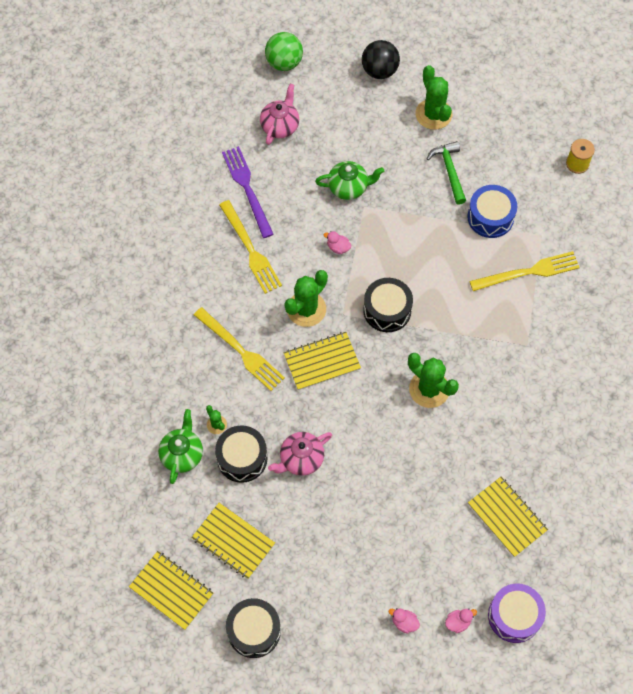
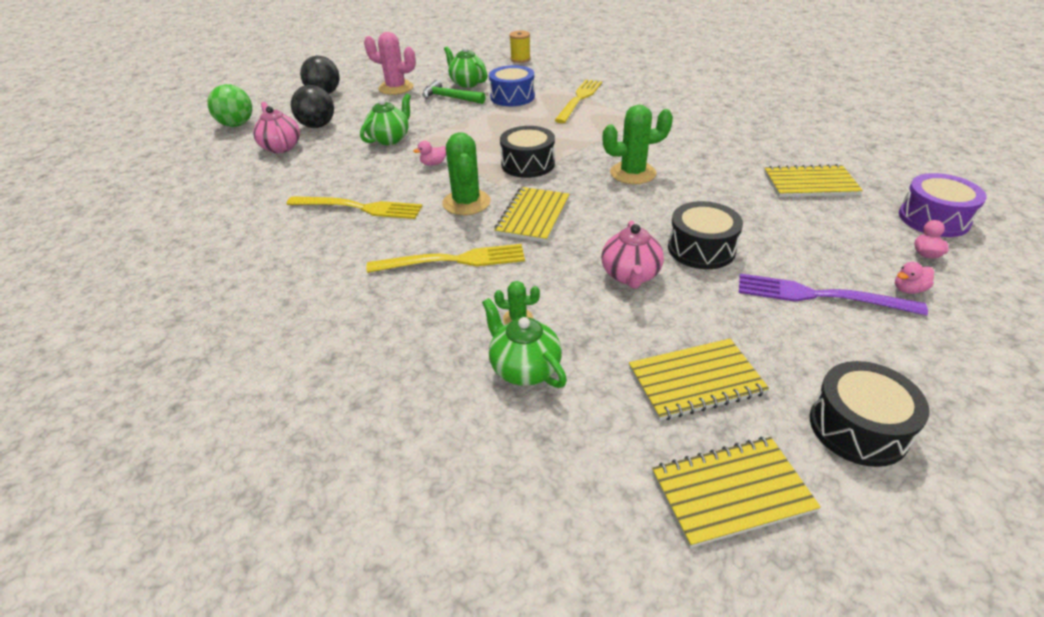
camera: 50 degrees left, 25 degrees down
black drum [215,425,267,483] -> black drum moved to [668,201,743,269]
purple fork [222,146,274,238] -> purple fork moved to [739,273,928,316]
green cactus [416,65,452,130] -> pink cactus [364,32,416,95]
none -> black ball [291,85,334,128]
none -> green teapot [444,46,487,88]

